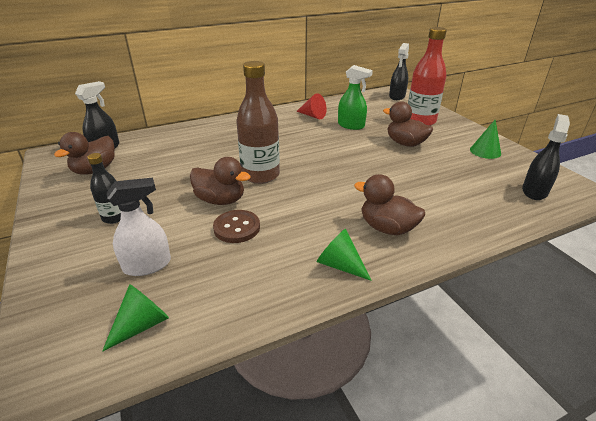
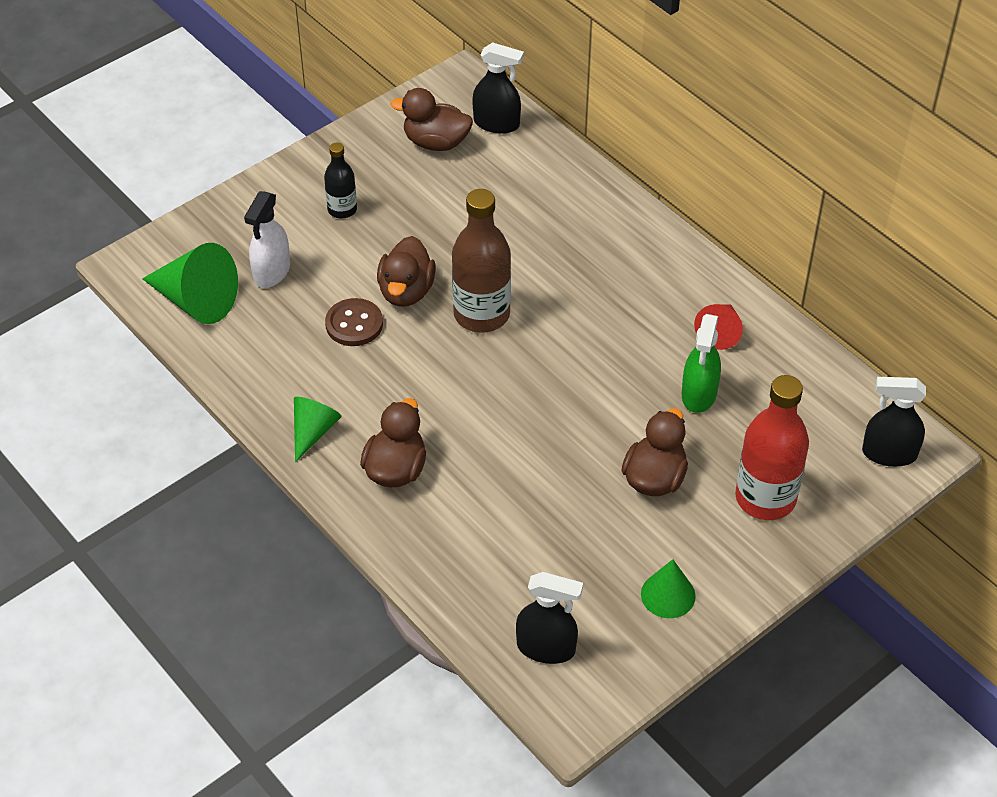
camera: 75 degrees right, 15 degrees up
green cone [102,284,169,352] -> green cone [142,243,238,324], size x1.66
white spray bottle [107,177,171,276] -> white spray bottle turned 60 degrees clockwise [244,191,290,288]

